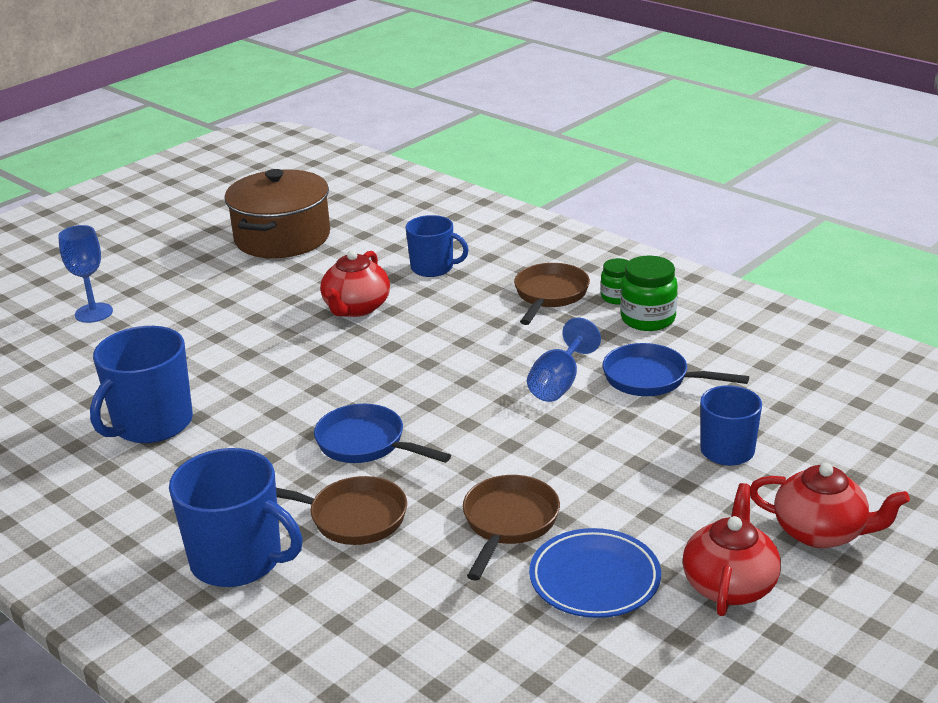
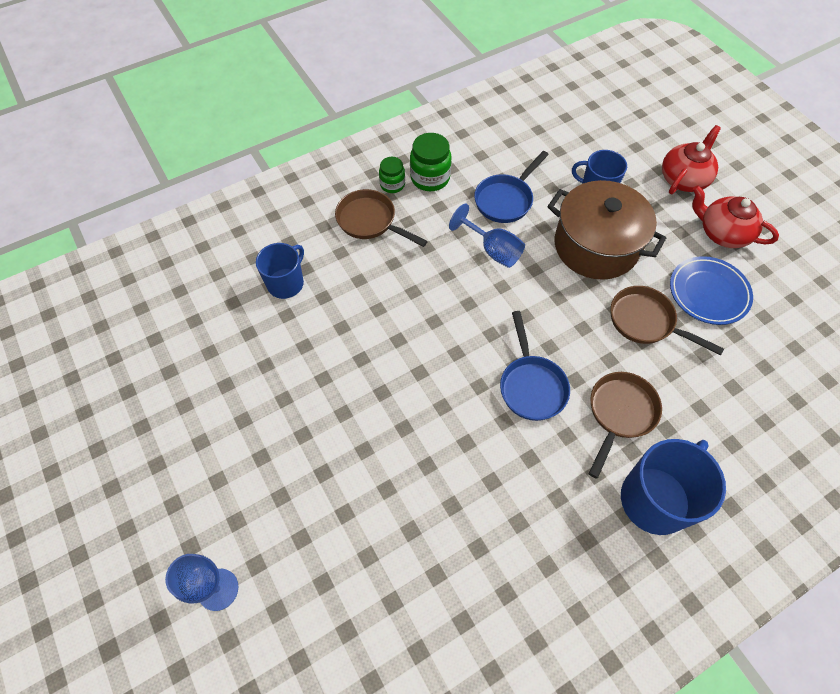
camera: 75 degrees left, 30 degrees up
blue mug [90,326,193,443] -> none
brown pot [225,169,330,258] -> brown pot moved to [547,180,666,280]
blue pan [314,404,451,463] -> blue pan turned 60 degrees counterclockwise [500,311,570,421]
red teapot [320,250,390,317] -> none

